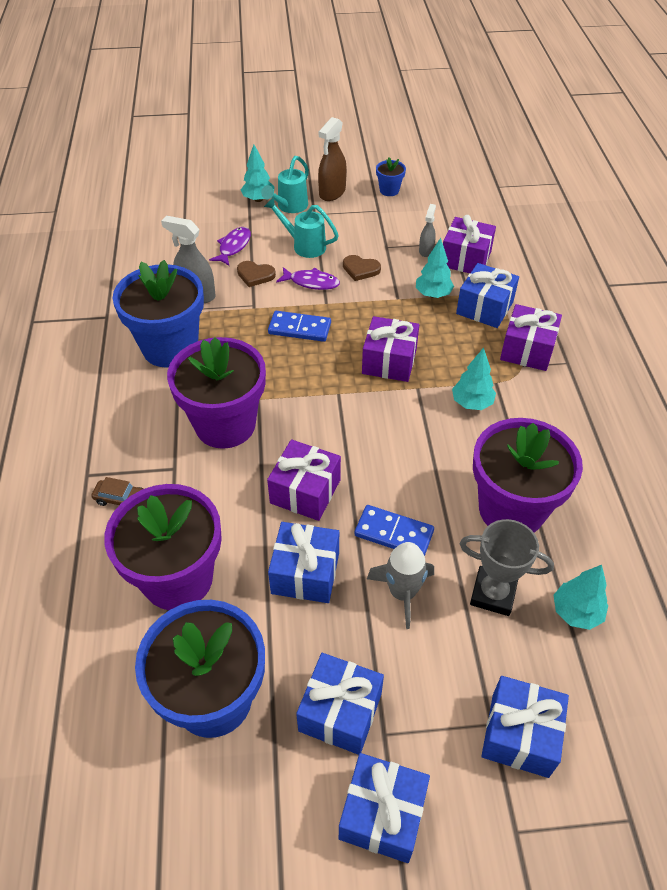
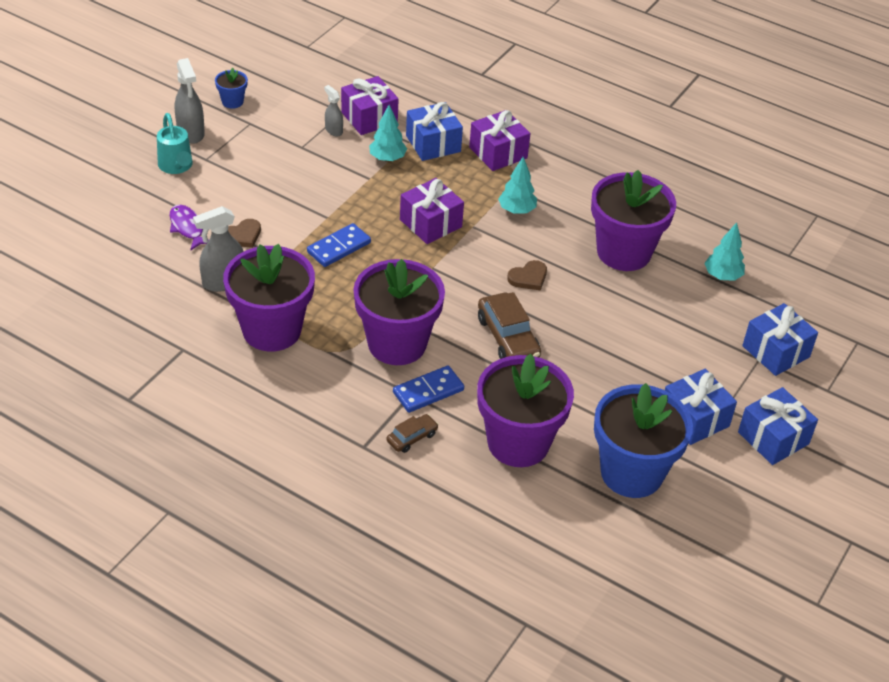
camera: 55 degrees left, 5 degrees down
blue flower pot [113,260,204,368] -> purple flower pot [223,244,315,352]
turquoise tree [241,145,275,202] -> none
turquoise watering can [264,197,339,258] -> none
purple gift [267,440,341,521] -> brown car [478,292,541,359]
blue gift [268,522,339,603] -> none
purple fish [276,267,340,290] -> none
brown spray bottle [318,117,347,201] -> grey spray bottle [175,58,205,144]
brown heart [343,255,381,281] -> brown heart moved to [507,260,547,291]
blue domino [354,505,434,556] -> blue domino moved to [393,366,464,413]
grey rocket [367,542,434,629] -> none
grey trophy [460,519,554,616] -> none

